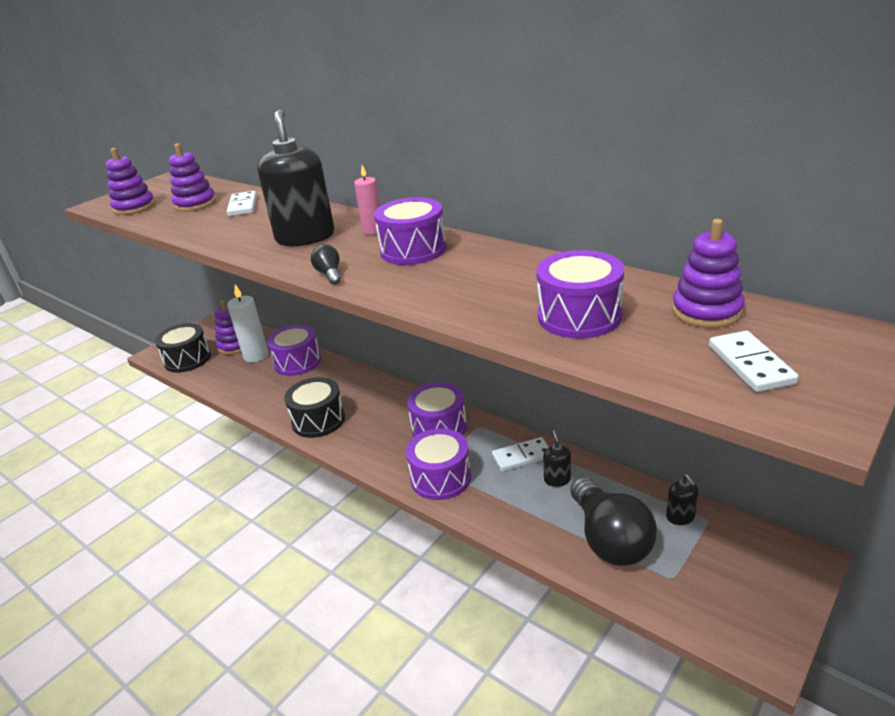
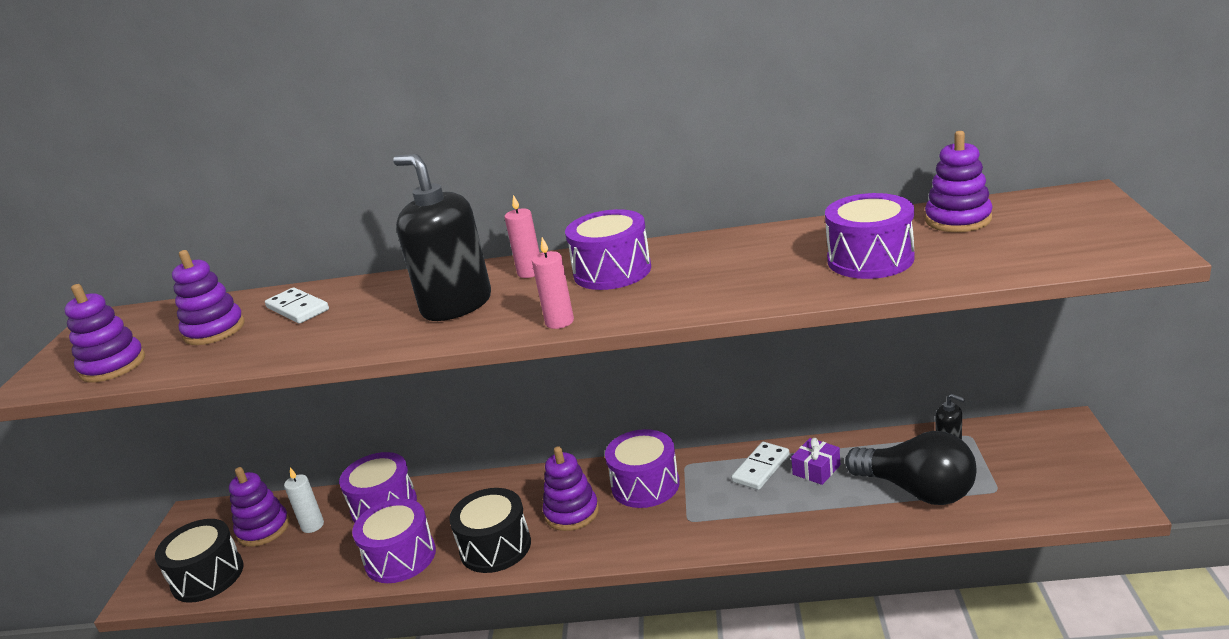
camera: 35 degrees left, 5 degrees down
white candle [227,284,269,362] -> white candle [284,468,324,533], size x0.62
black light bulb [311,244,341,285] -> pink candle [532,237,574,329]
purple drum [406,428,471,500] -> purple drum moved to [352,498,436,583]
black soap dispenser [543,430,571,487] -> purple gift [791,438,840,485]
white domino [709,331,799,392] -> none
none -> purple stacking toy [543,446,599,531]

